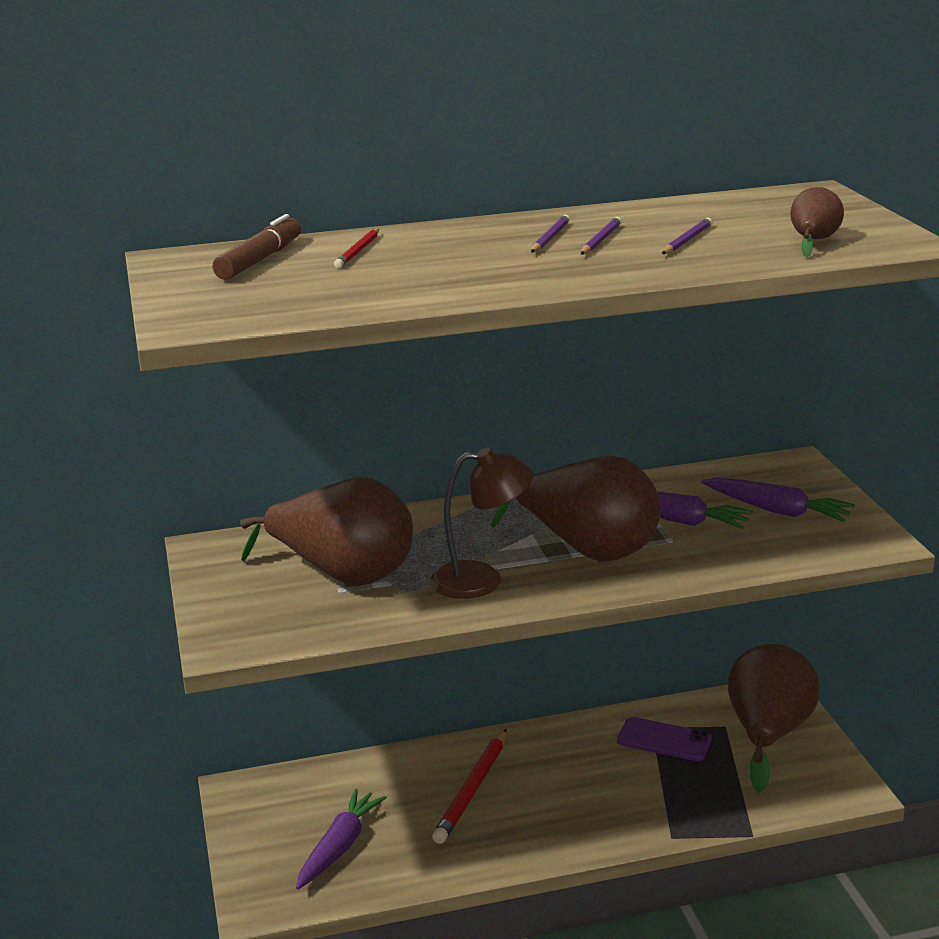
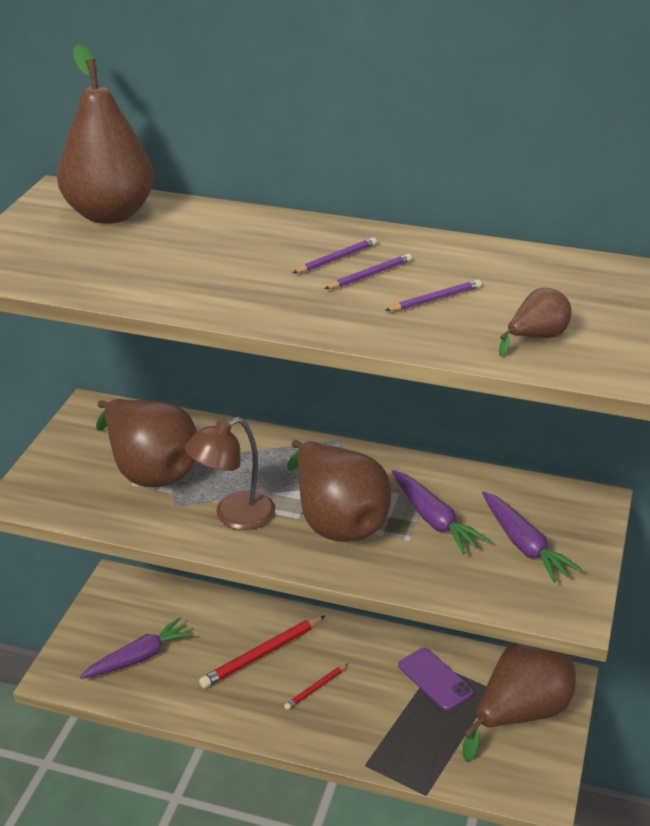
camera: 30 degrees right, 10 degrees up
brown marker [213,214,301,280] -> brown pear [57,44,154,224]
red pencil [334,229,379,268] -> red pencil moved to [284,664,348,710]
brown lamp [430,447,533,599] -> brown lamp turned 120 degrees clockwise [185,417,276,530]

